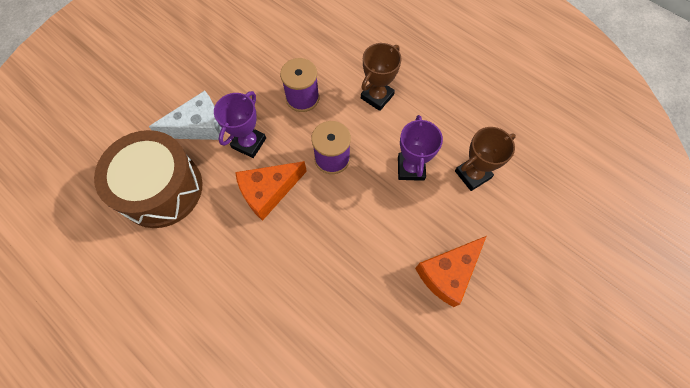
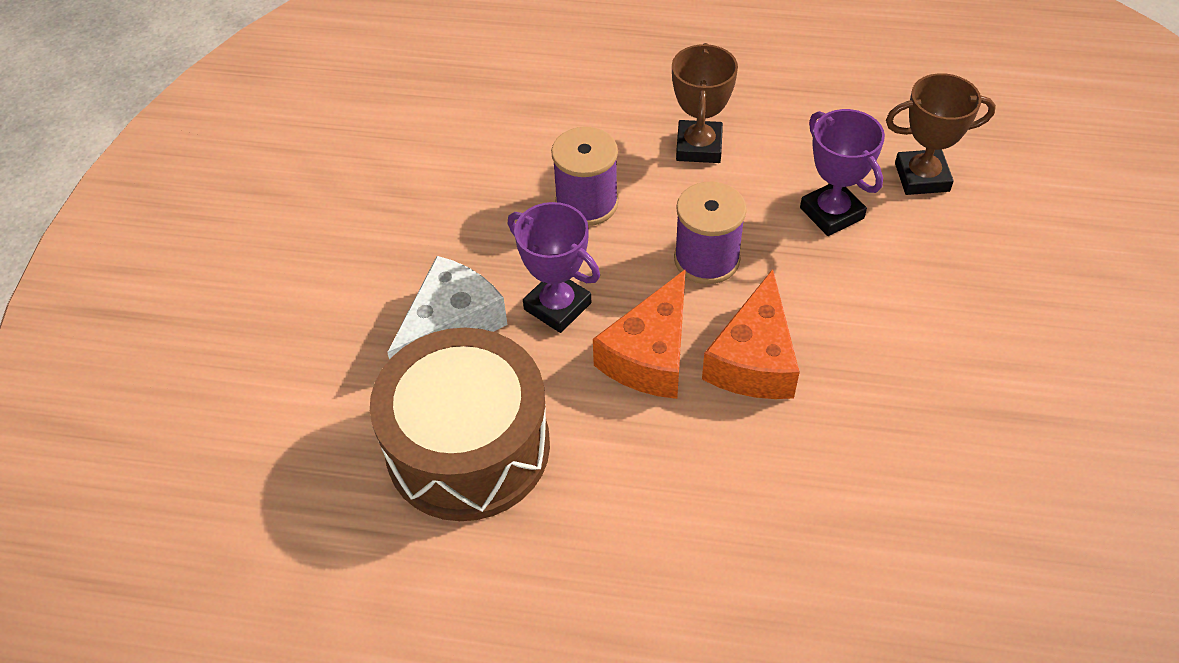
camera: 30 degrees left, 15 degrees down
purple trophy [214,91,266,158] -> purple trophy turned 45 degrees counterclockwise [508,202,600,333]
orange cheese [415,236,486,307] -> orange cheese moved to [702,269,800,399]
brown trophy [455,127,516,191] -> brown trophy turned 60 degrees clockwise [886,73,996,195]

